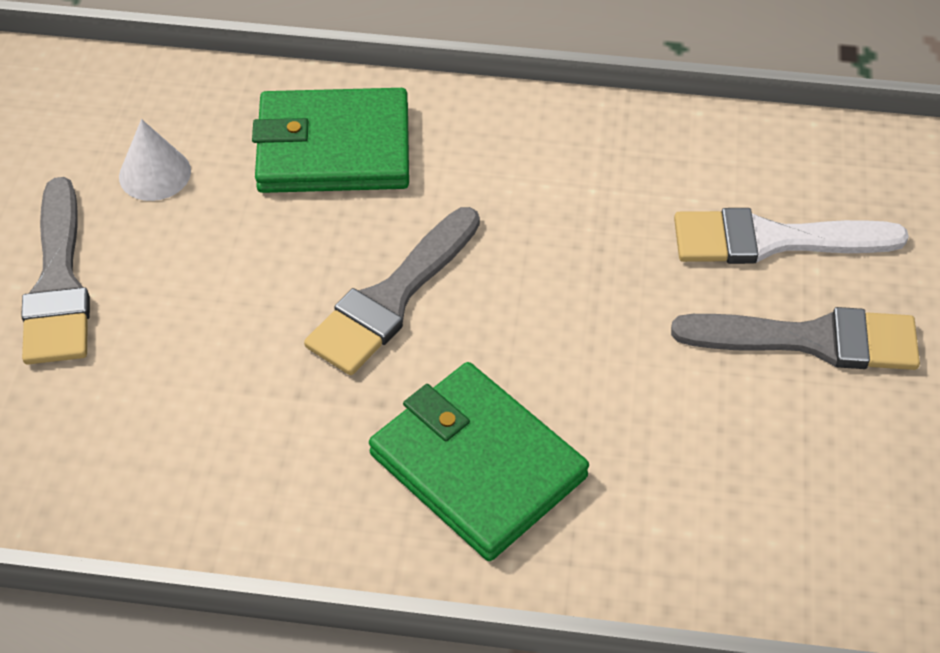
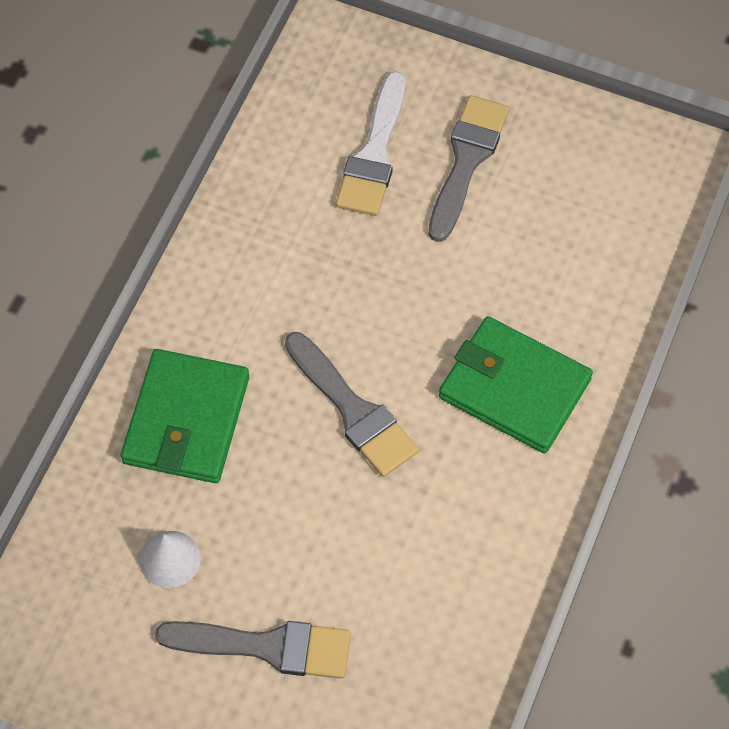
camera: 75 degrees left, 10 degrees up
green wallet [369,362,589,561] -> green wallet turned 60 degrees clockwise [439,316,593,453]

